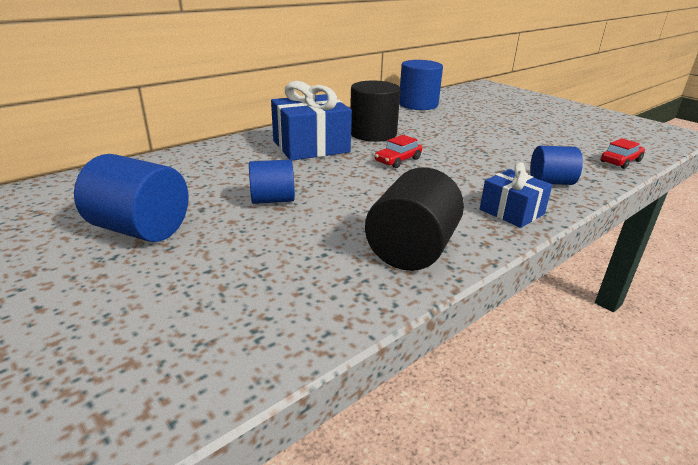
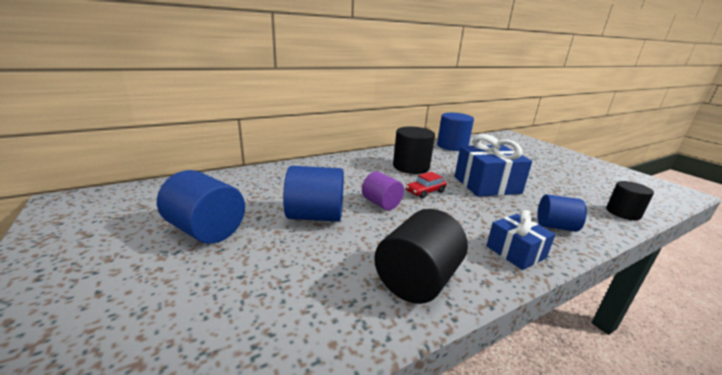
camera: 10 degrees right, 5 degrees down
blue cylinder [249,160,295,204] -> blue cylinder [283,166,344,222], size x1.57
blue gift [271,81,352,160] -> blue gift moved to [455,134,532,197]
red car [601,138,645,169] -> black cylinder [606,181,654,220]
none -> purple cylinder [362,171,404,210]

